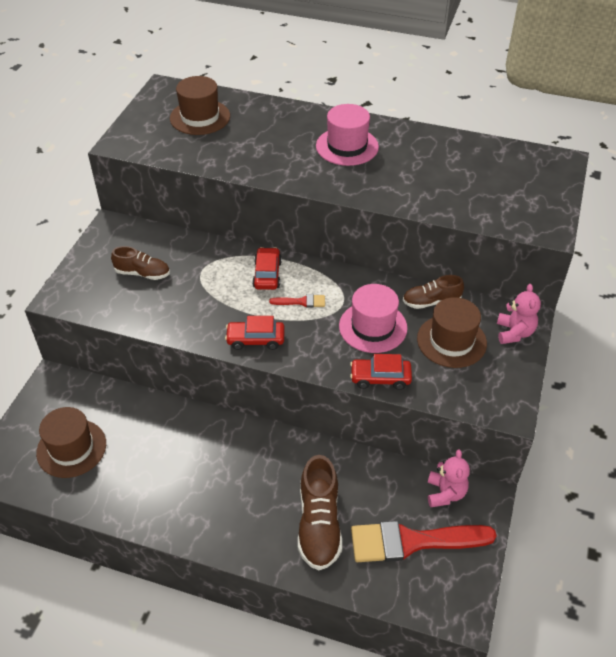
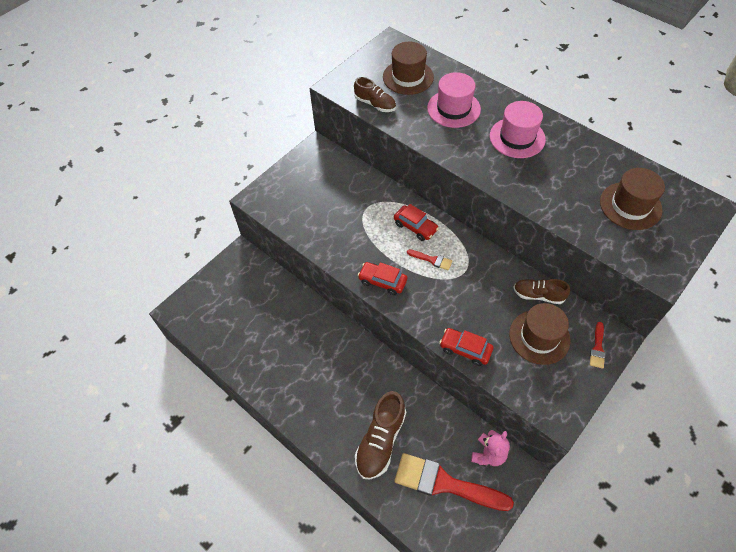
camera: 25 degrees right, 10 degrees up
brown hat [36,407,106,478] -> brown hat moved to [600,168,665,230]
brown shoe [111,246,170,280] -> brown shoe moved to [354,77,396,112]
red car [252,247,282,290] -> red car turned 105 degrees clockwise [394,204,439,241]
pink hat [339,284,408,353] -> pink hat moved to [427,72,481,128]
pink teddy bear [497,284,541,344] -> red brush [590,322,606,369]

